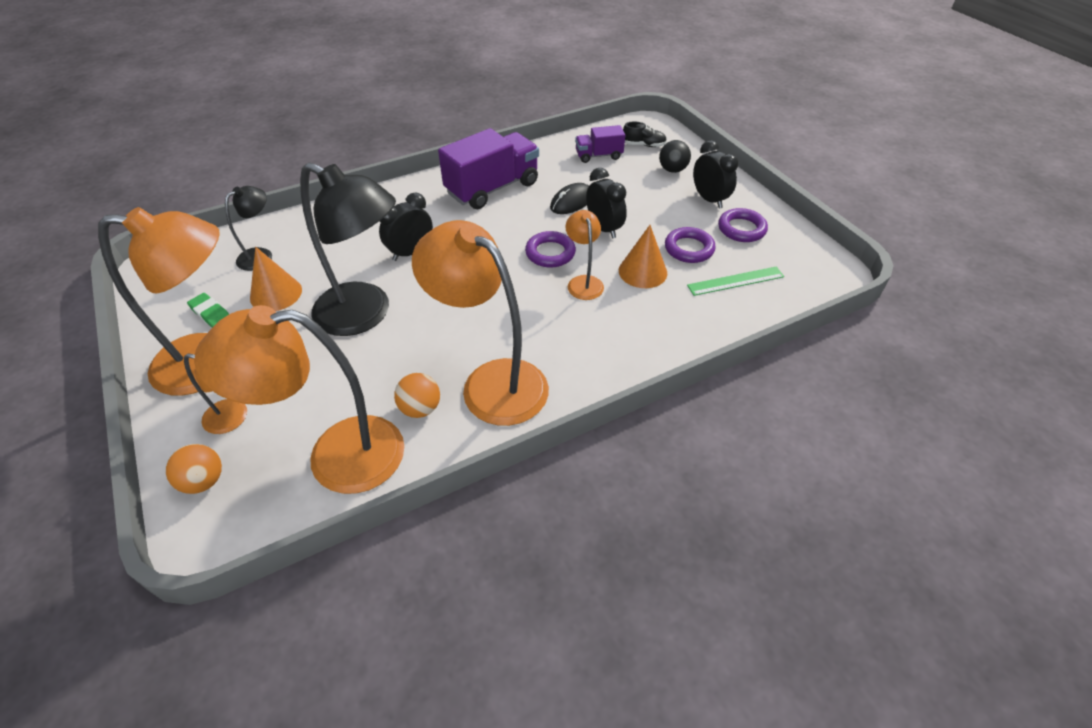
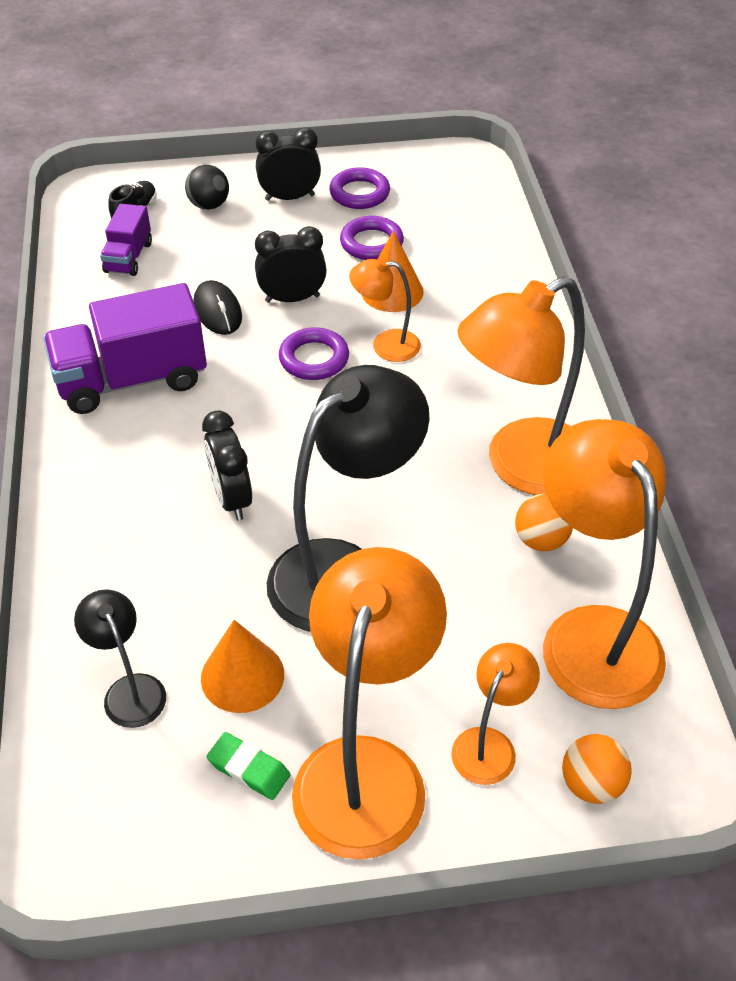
camera: 70 degrees left, 0 degrees up
green eraser [187,293,229,328] -> green eraser turned 60 degrees clockwise [207,732,290,800]
orange lamp [194,305,404,494] -> orange lamp turned 150 degrees clockwise [543,419,666,709]
purple truck [438,128,539,209] -> purple truck turned 90 degrees counterclockwise [43,283,207,414]
green ruler [687,267,784,296] -> none

